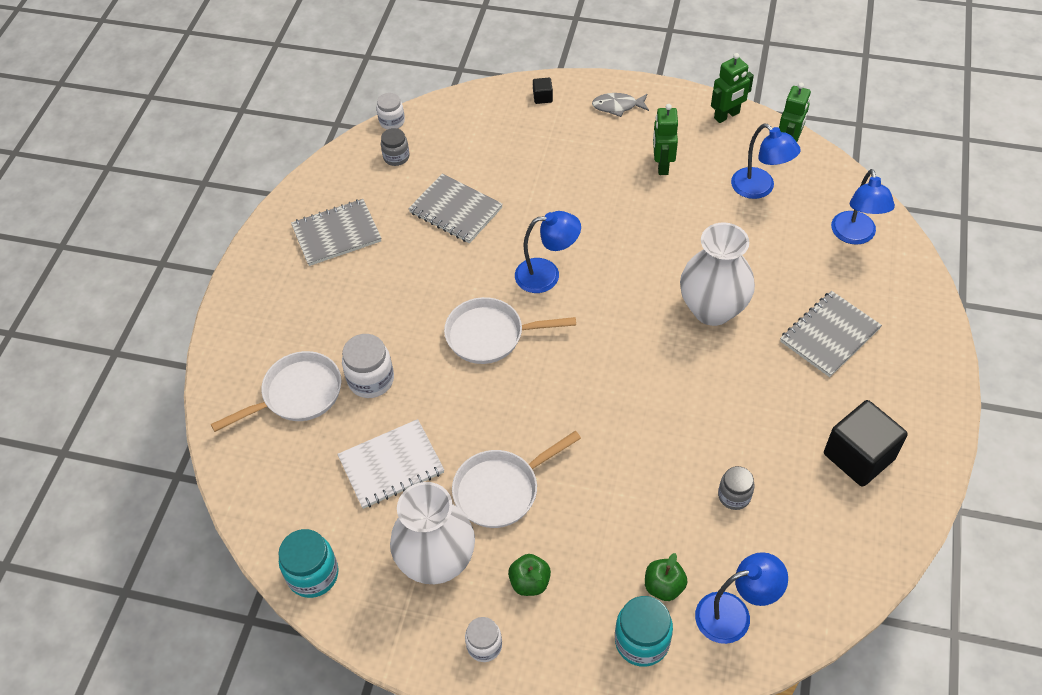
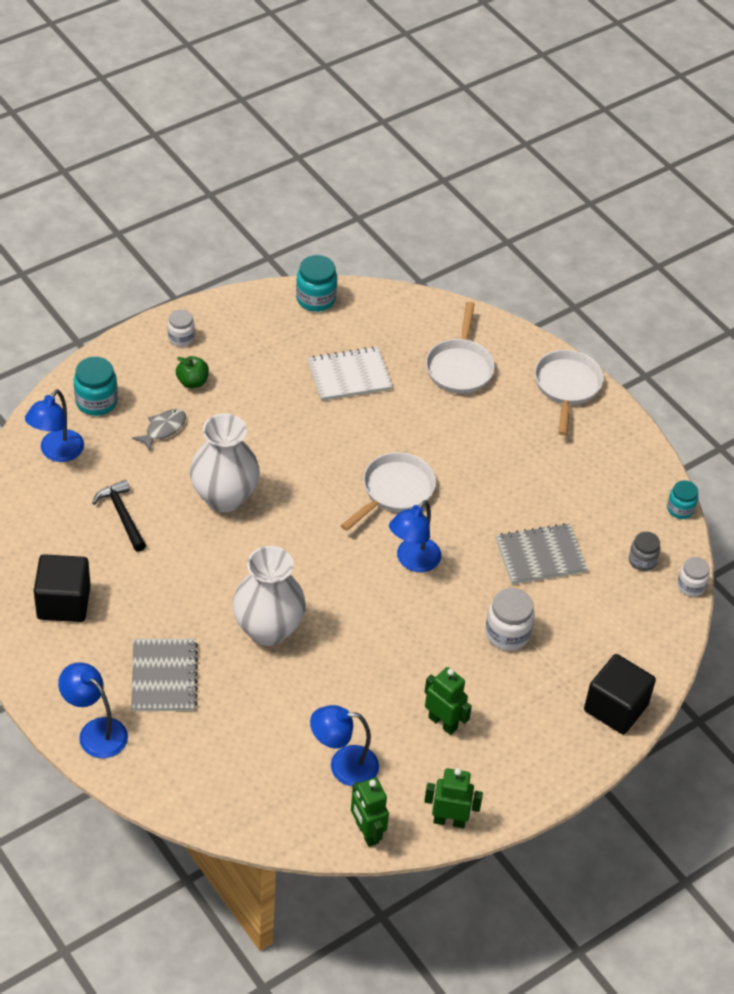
camera: 125 degrees right, 5 degrees down
grey notebook [291,199,382,266] -> none
white notebook [337,419,444,509] -> white notebook turned 60 degrees clockwise [308,346,393,401]
white jar [342,334,394,398] -> white jar moved to [486,588,535,651]
white vase [390,482,475,584] -> white vase moved to [190,413,260,512]
white pan [452,431,581,528] -> white pan moved to [535,350,604,435]
black cube [533,78,553,104] -> black cube [584,654,656,734], size x2.30
grey fish [592,93,649,117] -> grey fish moved to [132,409,186,451]
green apple [645,553,688,601] -> none
green robot [711,53,754,123] -> green robot turned 90 degrees clockwise [424,768,483,828]
grey jar [718,466,754,510] -> black hammer [92,480,146,552]
blue lamp [831,169,895,245] -> blue lamp moved to [58,662,128,758]
none -> turquoise jar [667,480,698,519]

